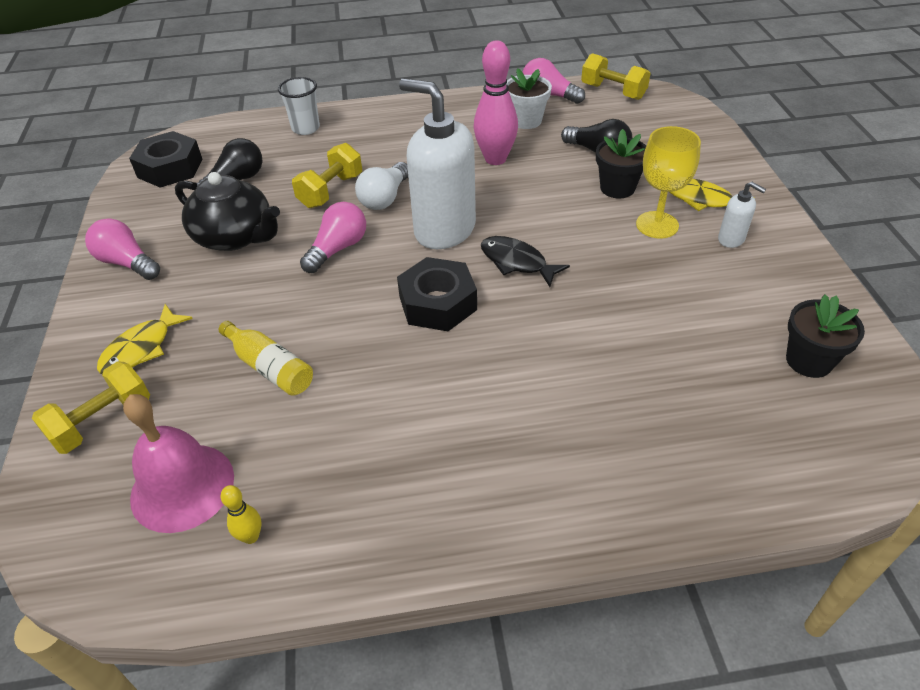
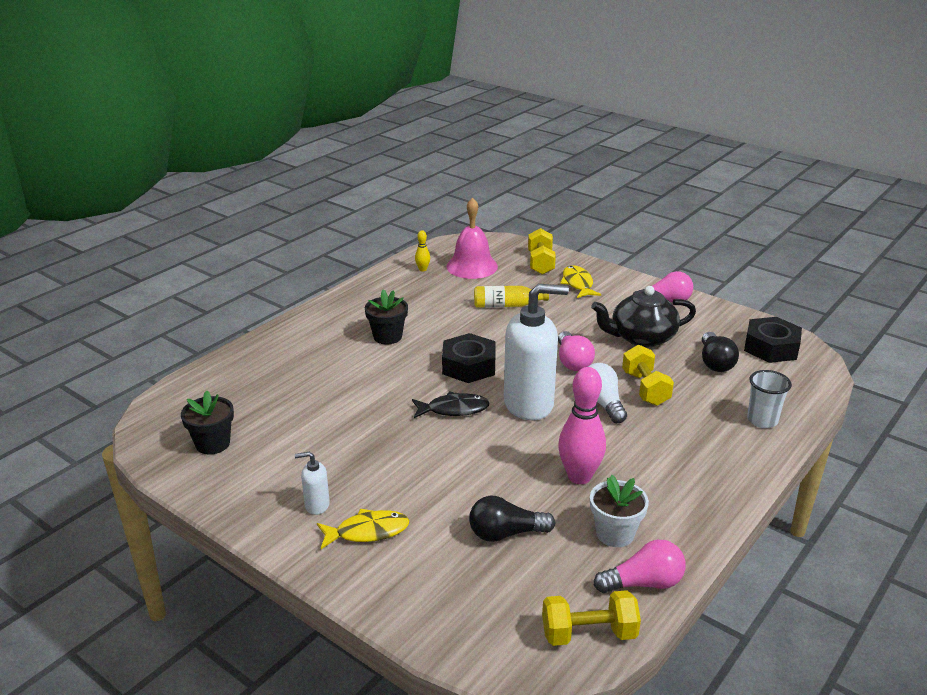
camera: 135 degrees right, 15 degrees down
black flower pot [596,129,646,198] -> black flower pot moved to [365,289,408,344]
yellow goblet [636,126,701,239] -> none

